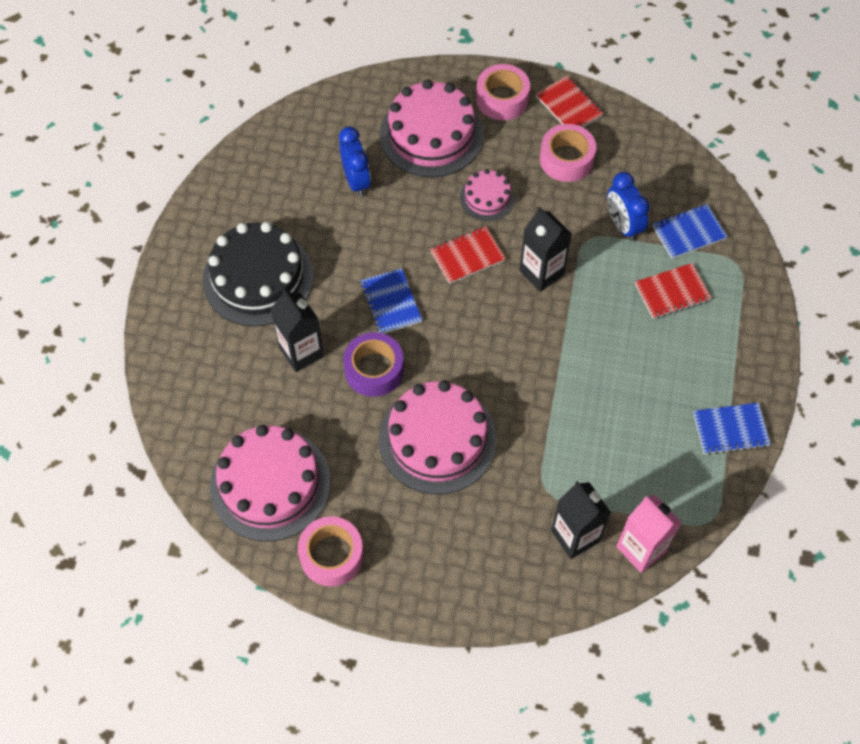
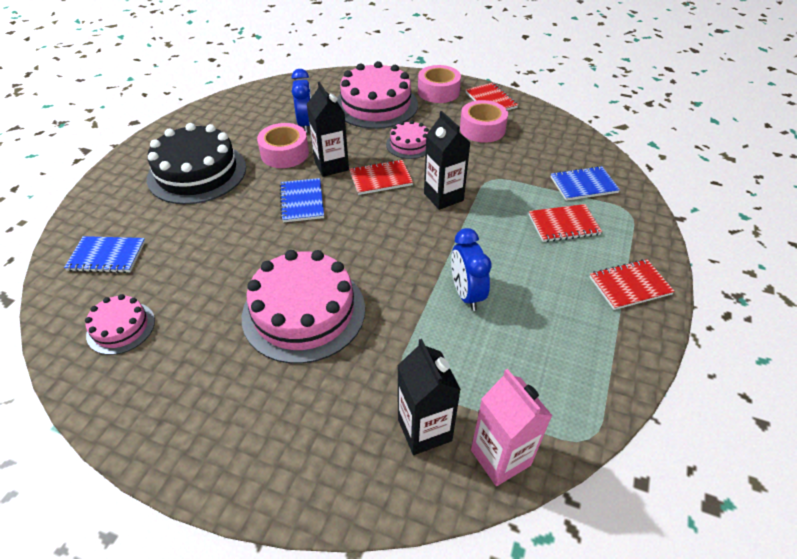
camera: 10 degrees right, 15 degrees down
pink cake [210,425,331,541] -> pink cake [85,294,155,355], size x0.52
black carton [270,289,324,372] -> black carton moved to [307,82,349,177]
pink tape [298,516,364,587] -> pink tape moved to [257,123,309,168]
purple tape [343,332,404,397] -> none
blue clock [607,172,650,241] -> blue clock moved to [451,228,492,311]
blue notebook [693,403,771,455] -> blue notebook moved to [64,236,145,273]
none -> red notebook [589,259,675,310]

